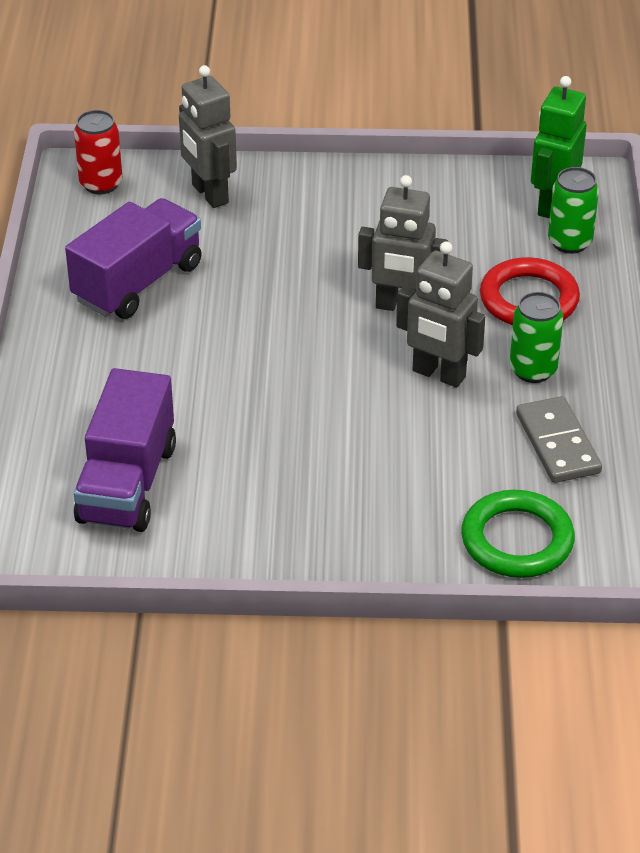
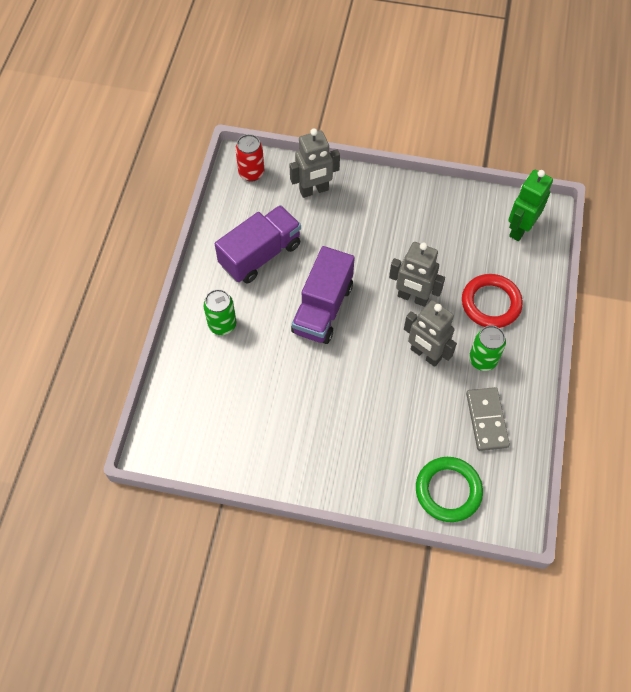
camera: 10 degrees right, 20 degrees up
purple truck [74,368,176,532] -> purple truck moved to [291,246,355,344]
grey robot [179,65,237,208] -> grey robot turned 90 degrees counterclockwise [289,128,340,198]
green can [548,167,599,254] -> green can moved to [203,289,236,335]

